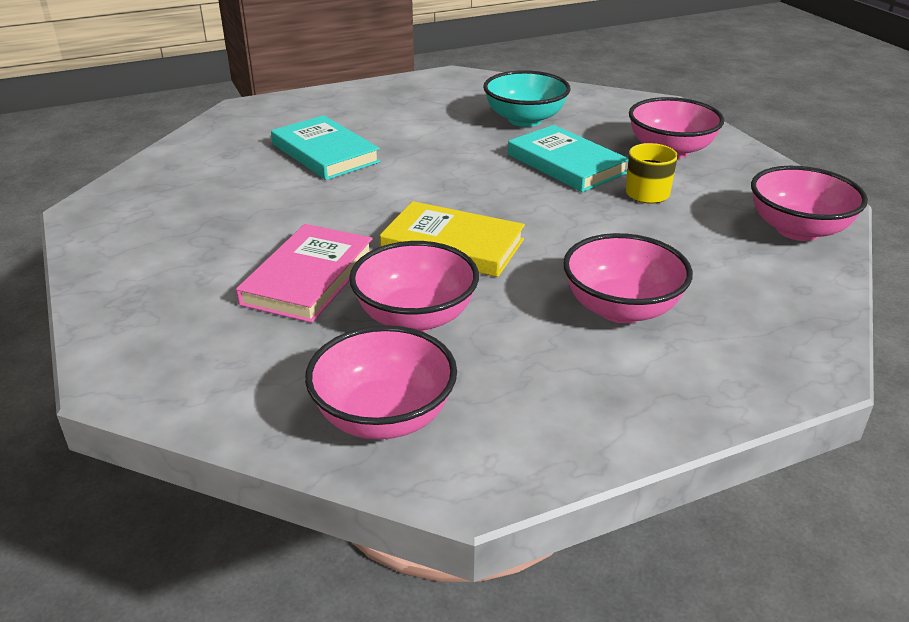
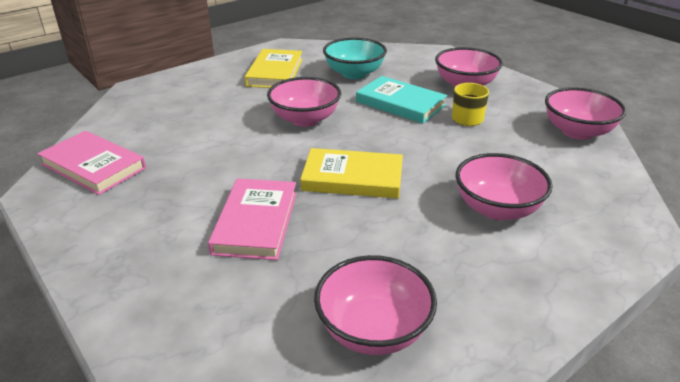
camera: 15 degrees left, 0 degrees up
turquoise book [271,115,380,180] -> none
pink bowl [349,241,479,332] -> pink bowl moved to [267,77,341,127]
none -> pink book [37,131,146,195]
none -> yellow book [244,49,303,88]

